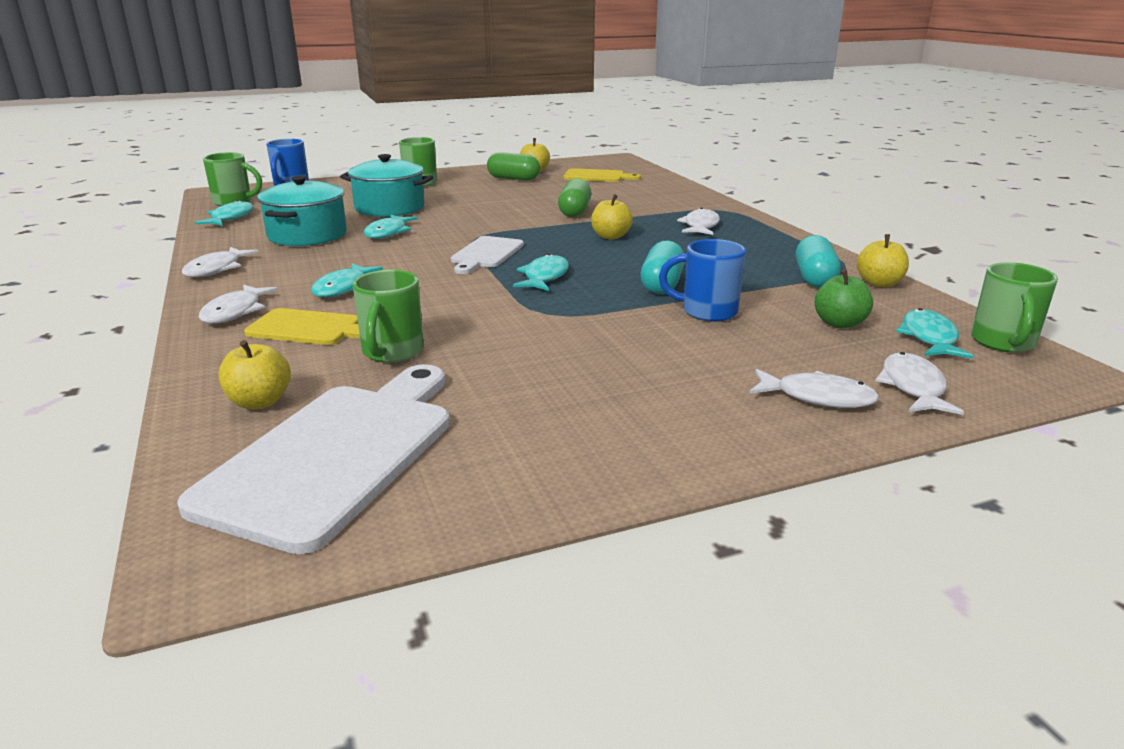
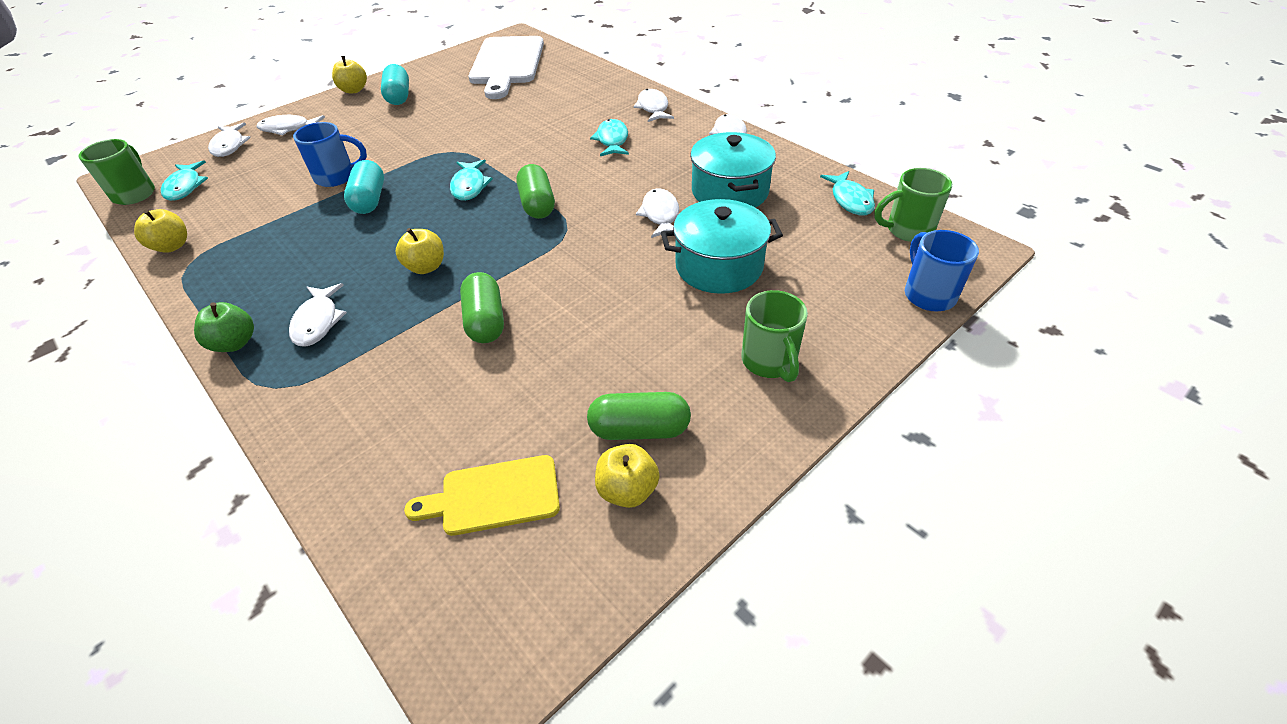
camera: 160 degrees right, 20 degrees up
yellow apple [218,340,291,409] -> yellow apple moved to [332,56,367,93]
yellow cutting board [244,308,360,345] -> none
green mug [353,270,424,363] -> none
turquoise fish [364,215,418,239] -> white fish [636,188,679,238]
white cutting board [451,236,524,274] -> green capsule [517,164,555,219]
turquoise capsule [796,235,841,288] -> turquoise capsule moved to [381,64,409,105]
green apple [814,269,873,328] -> green apple moved to [194,302,254,352]

